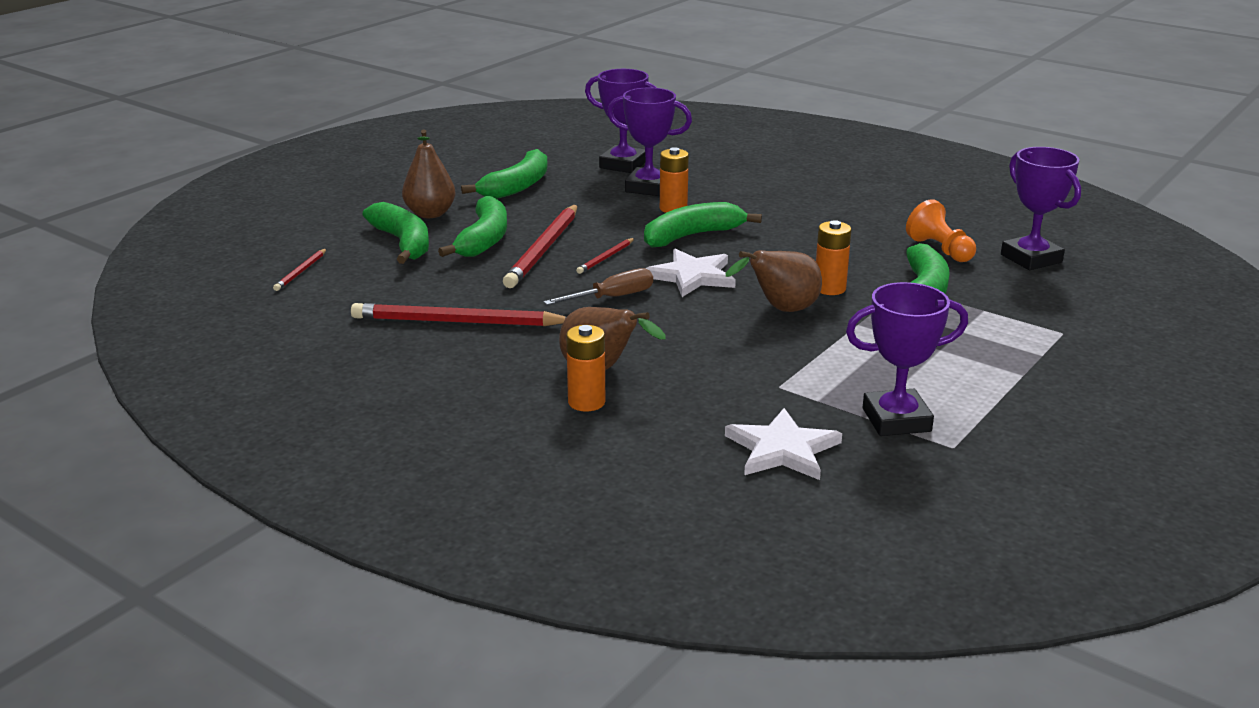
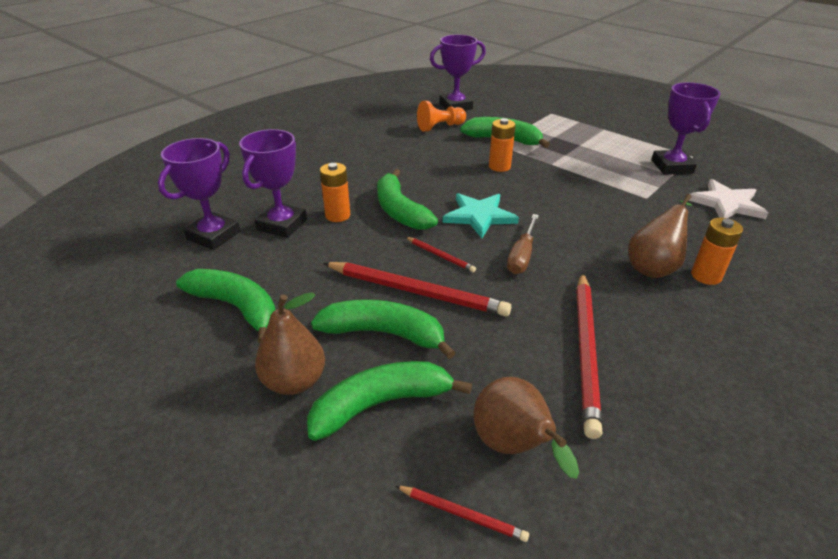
camera: 85 degrees left, 10 degrees up
brown screwdriver [543,268,653,305] -> brown screwdriver turned 135 degrees counterclockwise [507,214,539,274]
white star [646,249,736,297] -> turquoise star [443,193,519,238]
brown pear [726,250,822,312] -> brown pear moved to [473,376,579,479]

